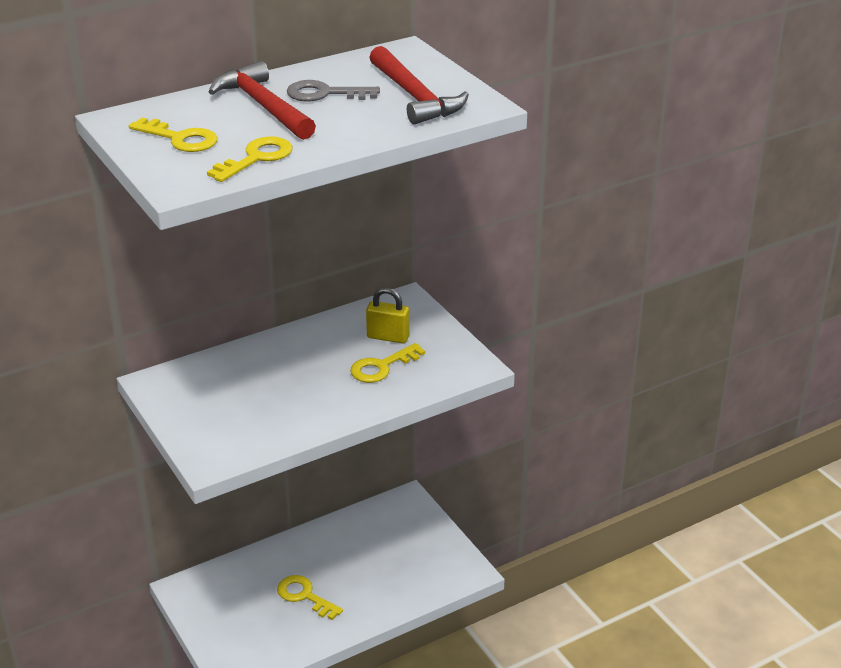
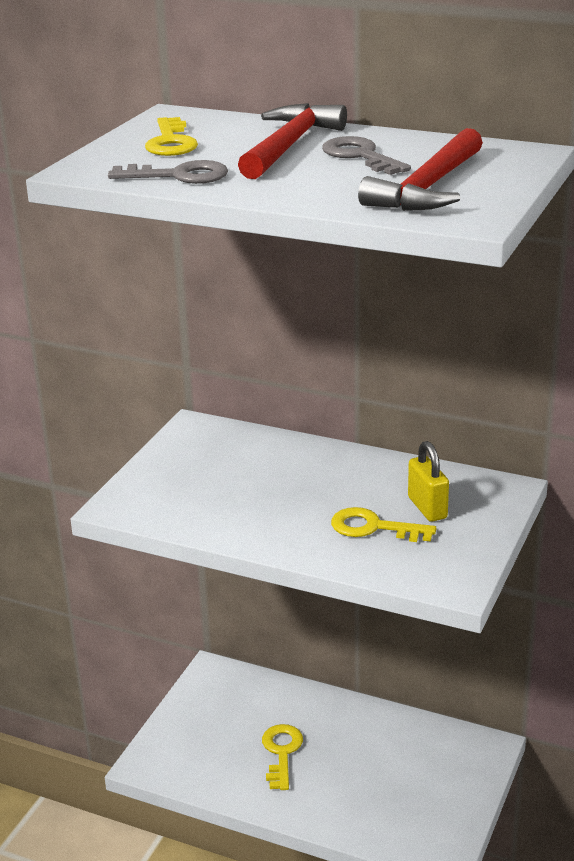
camera: 55 degrees right, 5 degrees down
yellow key [207,136,293,182] -> grey key [108,160,228,184]

